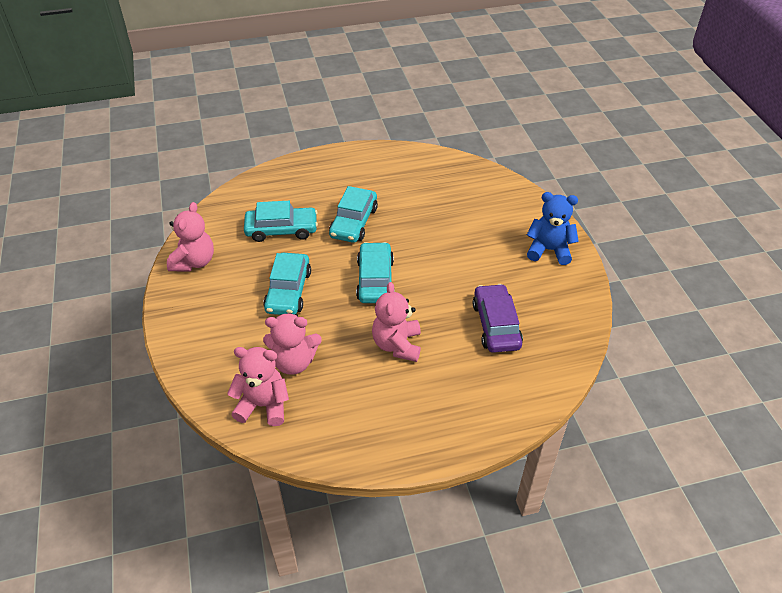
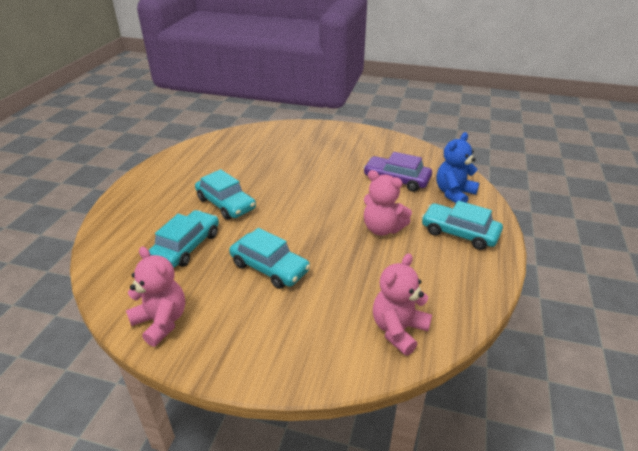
camera: 60 degrees left, 10 degrees down
pink teddy bear [263,313,322,375] -> none
turquoise car [356,242,395,303] -> turquoise car moved to [421,201,503,250]
blue teddy bear [527,192,579,265] -> blue teddy bear moved to [436,132,479,203]

